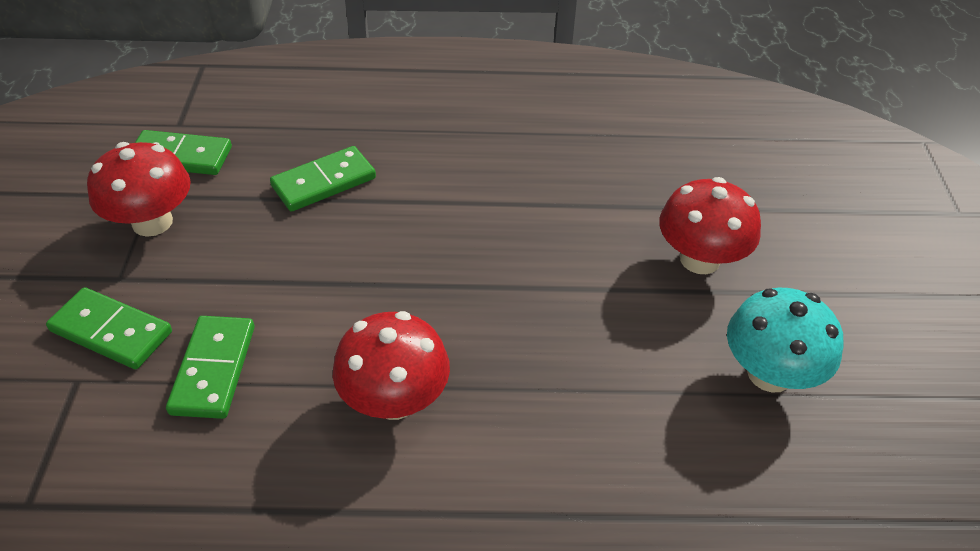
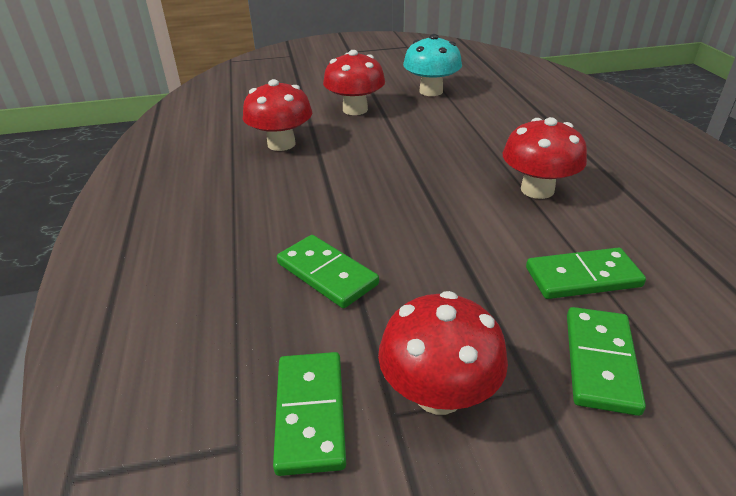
camera: 100 degrees left, 10 degrees down
none -> red mushroom [243,79,312,151]

